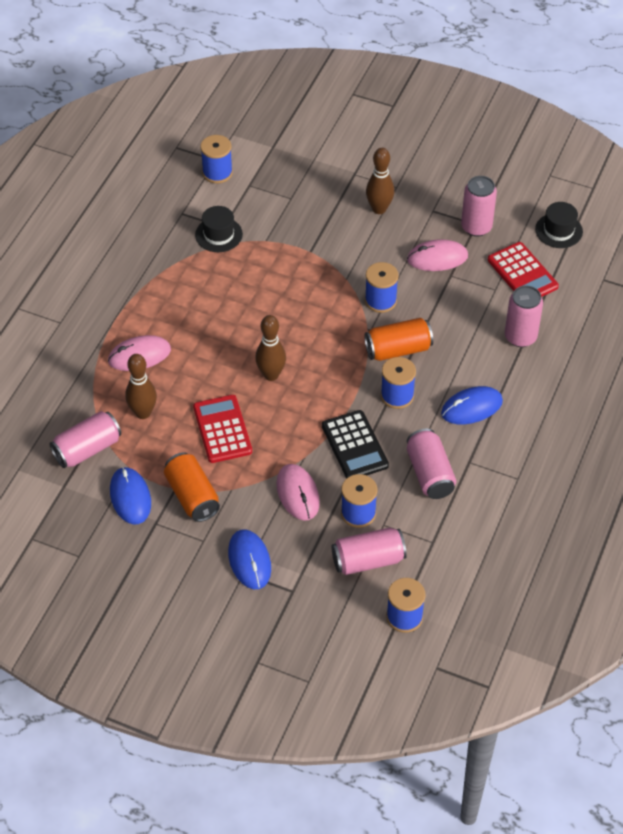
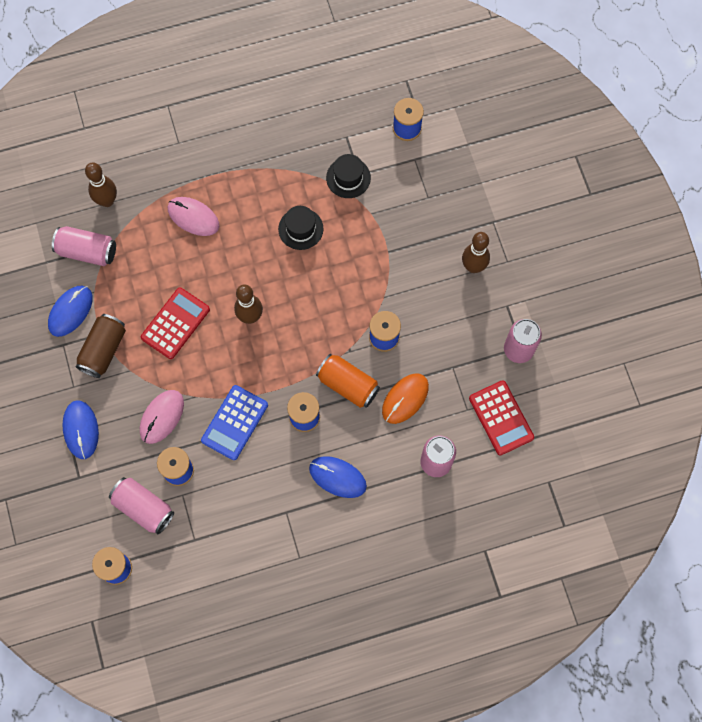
camera: 50 degrees right, 20 degrees up
brown bowling pin [125,354,157,419] -> brown bowling pin moved to [85,163,117,207]
orange can [164,452,220,522] -> brown can [76,314,126,378]
blue mouse [228,529,271,589] -> blue mouse turned 45 degrees counterclockwise [62,401,99,459]
black calculator [322,410,389,479] -> blue calculator [201,385,268,460]
pink mouse [407,239,468,271] -> none
pink can [407,429,456,499] -> none
red calculator [488,242,559,297] -> red calculator turned 45 degrees counterclockwise [469,380,534,455]
black hat [535,202,583,248] -> black hat moved to [278,206,323,250]
none -> orange mouse [382,373,429,424]

